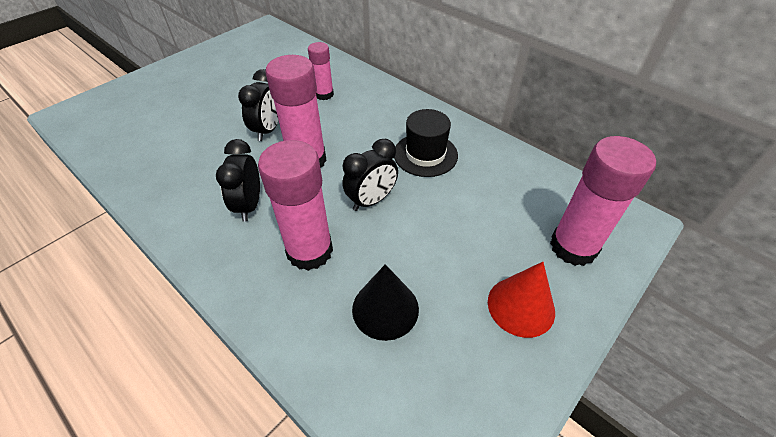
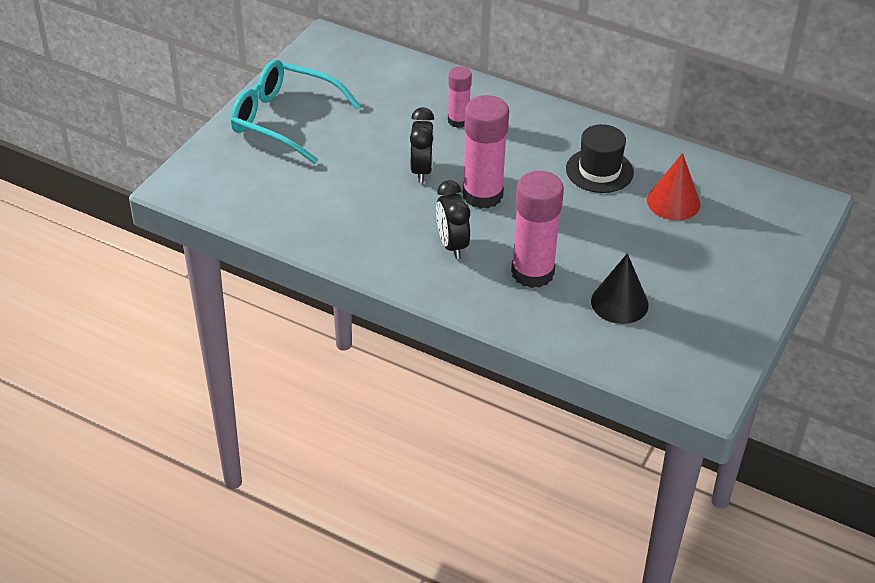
camera: 15 degrees left, 5 degrees down
black clock [342,139,398,211] -> none
red cone [488,262,555,338] -> red cone moved to [647,153,701,220]
pink glue stick [550,136,656,266] -> none
none -> turquoise glasses [230,59,361,164]

